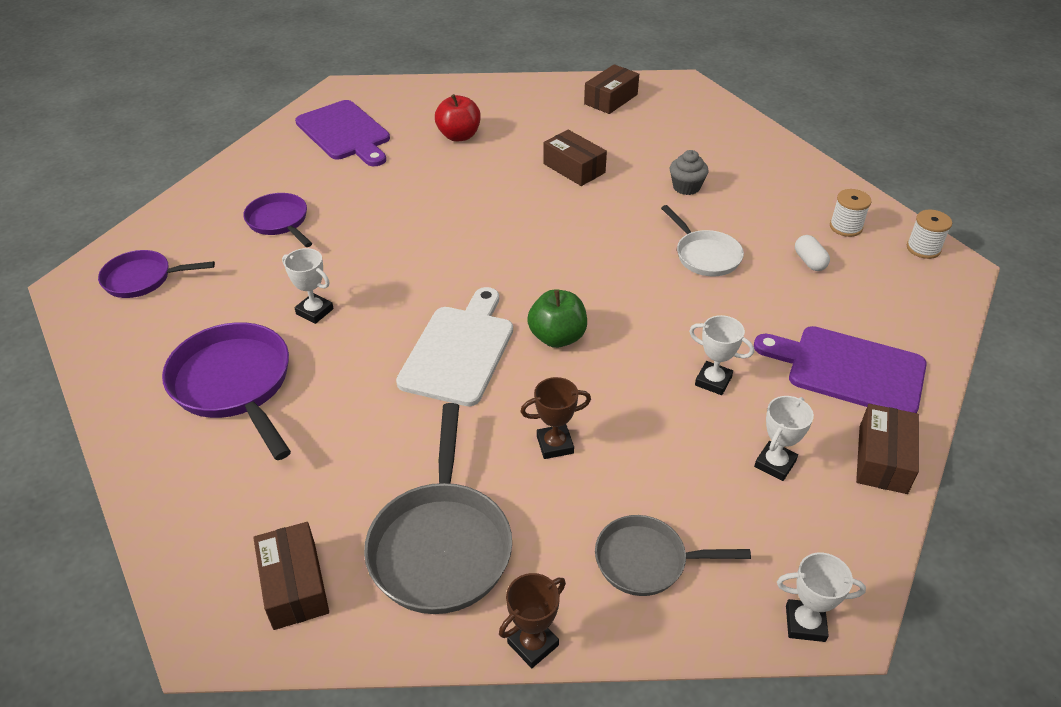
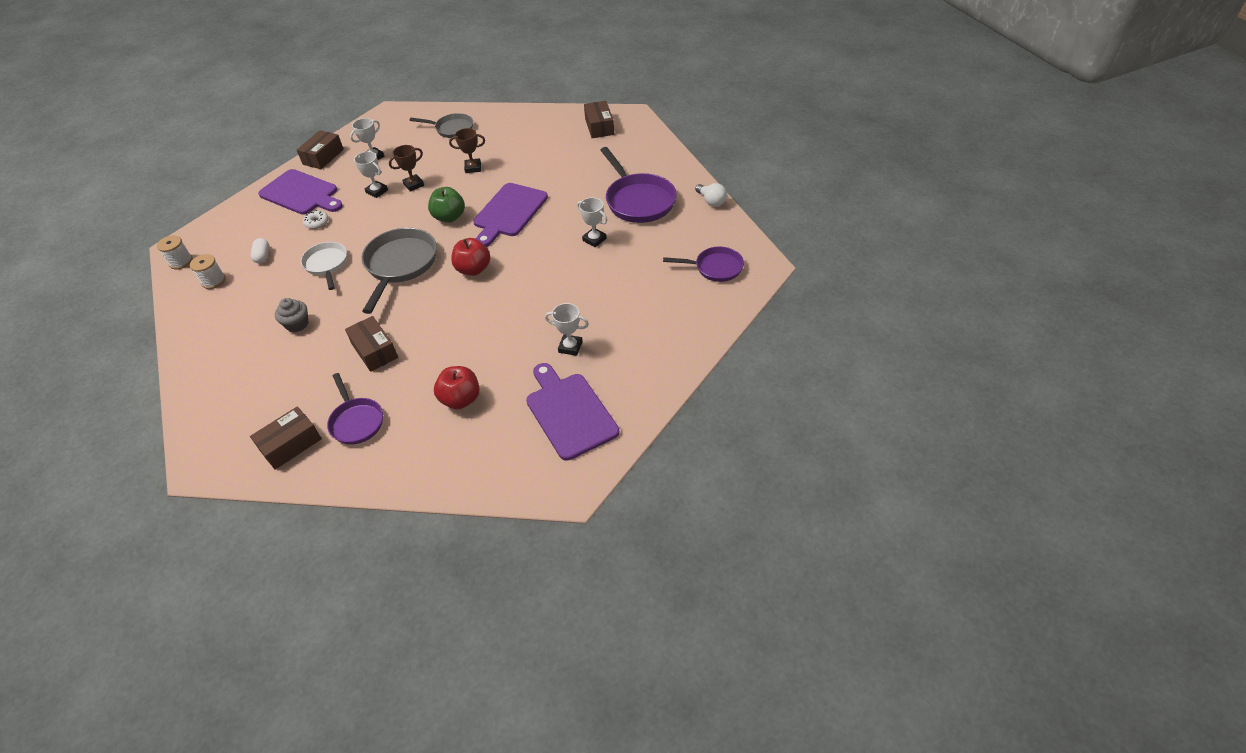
camera: 170 degrees left, 5 degrees up
purple pan [243,193,312,247] -> purple pan moved to [327,373,383,445]
grey pan [364,403,512,614] -> grey pan moved to [361,228,437,314]
white cutting board [396,287,513,406] -> purple cutting board [473,183,548,247]
brown trophy [499,573,566,668] -> brown trophy moved to [389,145,424,192]
white trophy [777,553,866,642] -> white trophy moved to [545,303,589,356]
none -> white donut [303,210,329,229]
none -> red apple [451,238,490,276]
none -> white light bulb [695,183,727,207]

